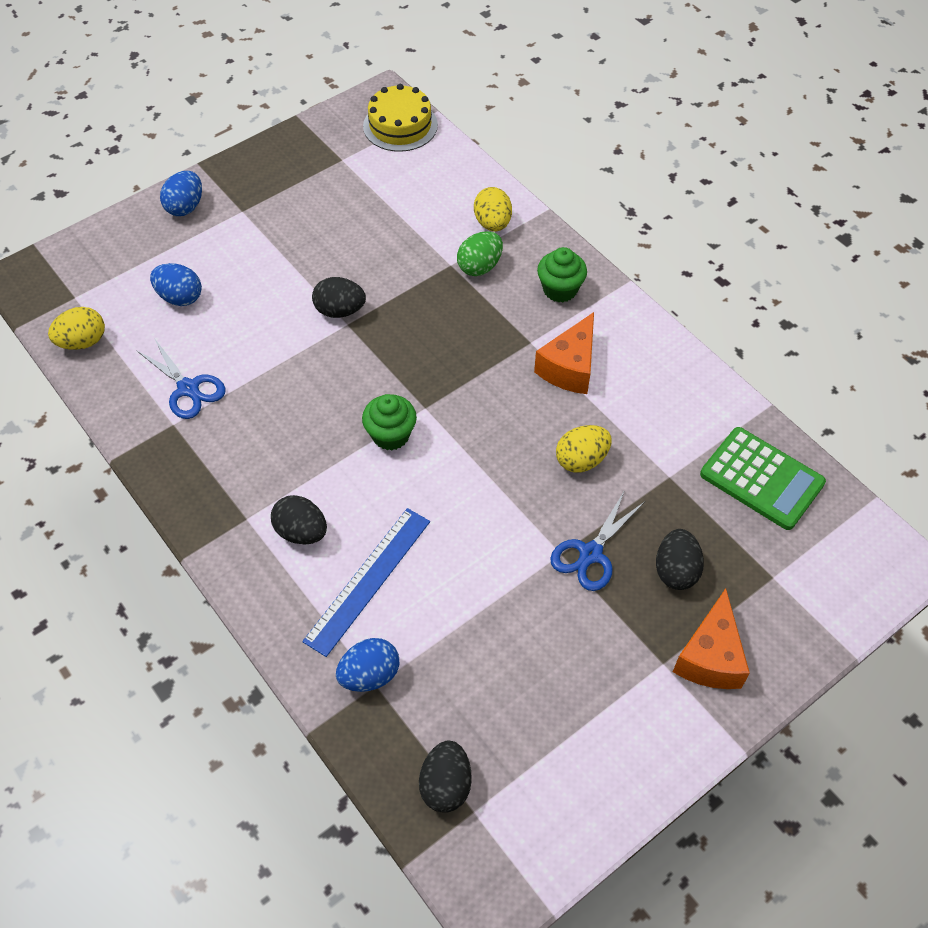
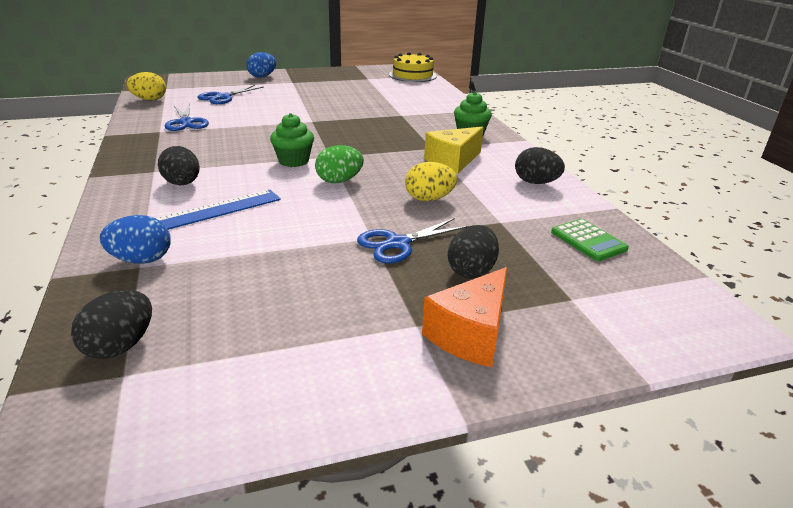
camera: 20 degrees right, 25 degrees down
blue egg [150,263,202,306] -> blue scissors [198,85,264,104]
black egg [312,277,366,318] -> black egg moved to [515,147,565,184]
green egg [457,231,503,276] -> green egg moved to [315,145,364,183]
yellow egg [474,187,512,231] -> none
orange cheese [534,312,594,394] -> yellow cheese [424,127,484,174]
green calculator [700,427,826,530] -> green calculator [551,219,629,261], size x0.62

